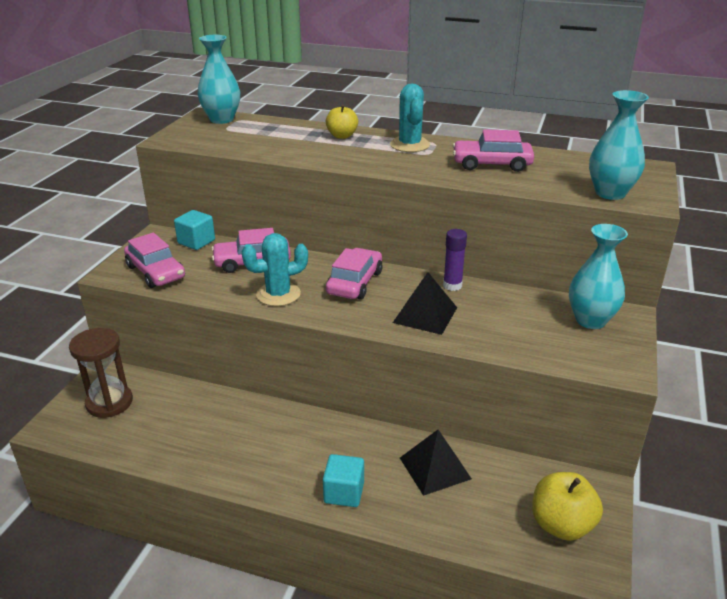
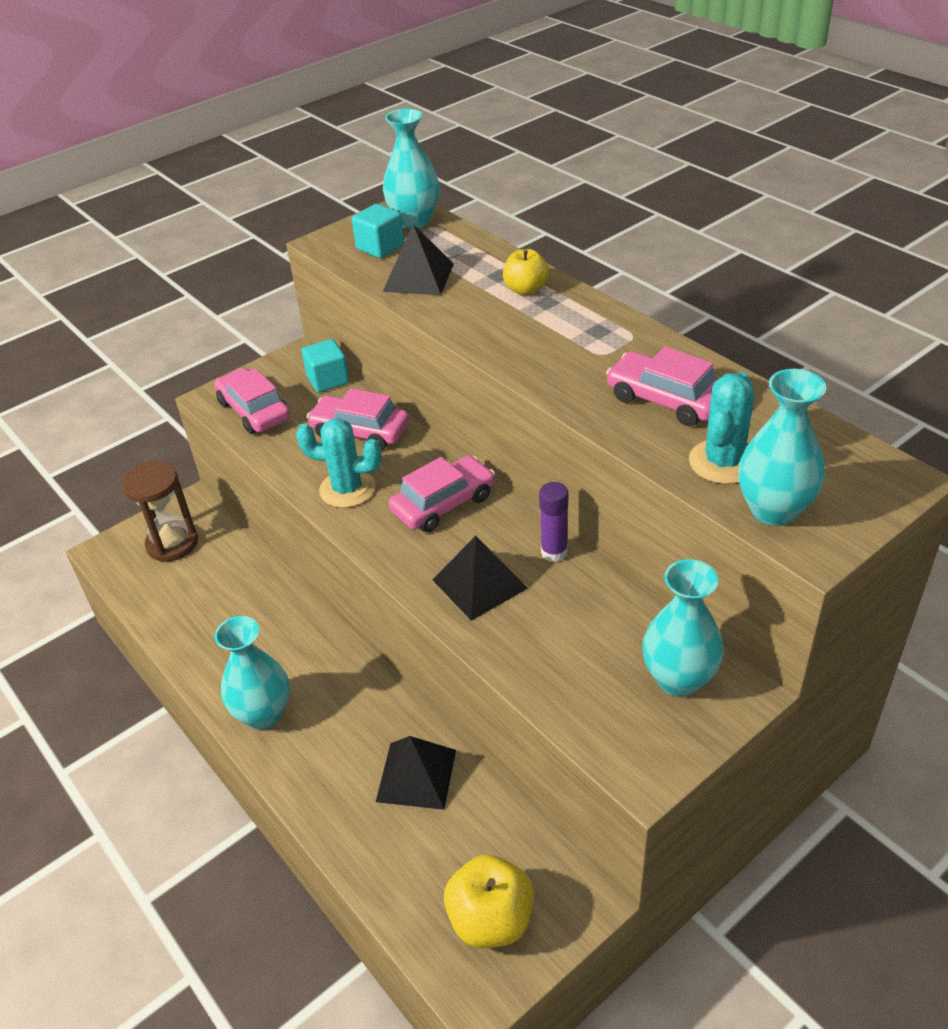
camera: 35 degrees right, 10 degrees up
pink car [124,233,185,288] -> pink car turned 150 degrees clockwise [214,368,290,434]
turquoise cube [323,454,364,507] -> turquoise cube moved to [352,204,404,258]
turquoise cactus [390,83,430,152] -> turquoise cactus moved to [689,372,754,484]
none -> turquoise vase [215,616,290,730]
none -> black pyramid [383,224,454,295]

